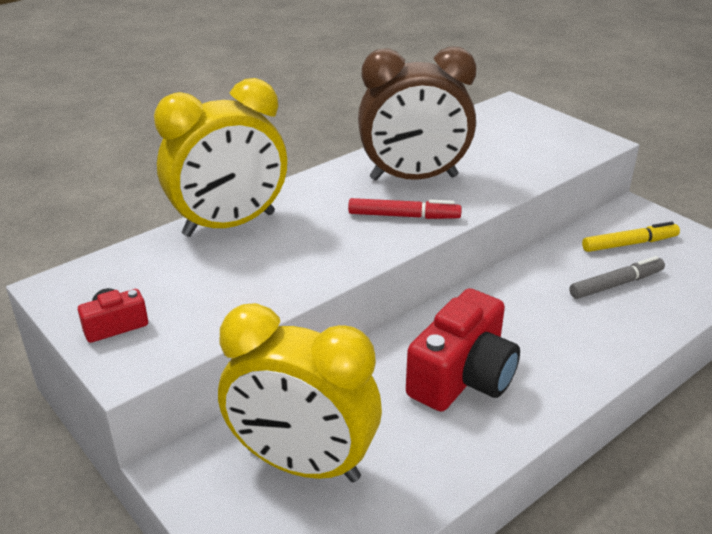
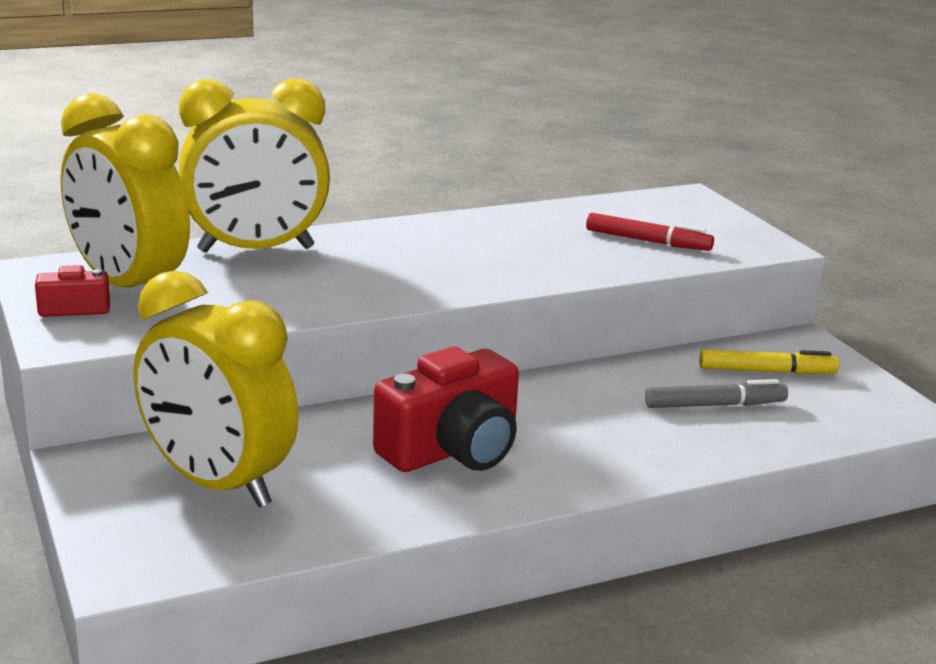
camera: 15 degrees right, 10 degrees down
red marker [348,198,462,219] -> red marker moved to [586,213,714,251]
brown clock [358,47,476,181] -> none
none -> yellow clock [61,93,190,288]

